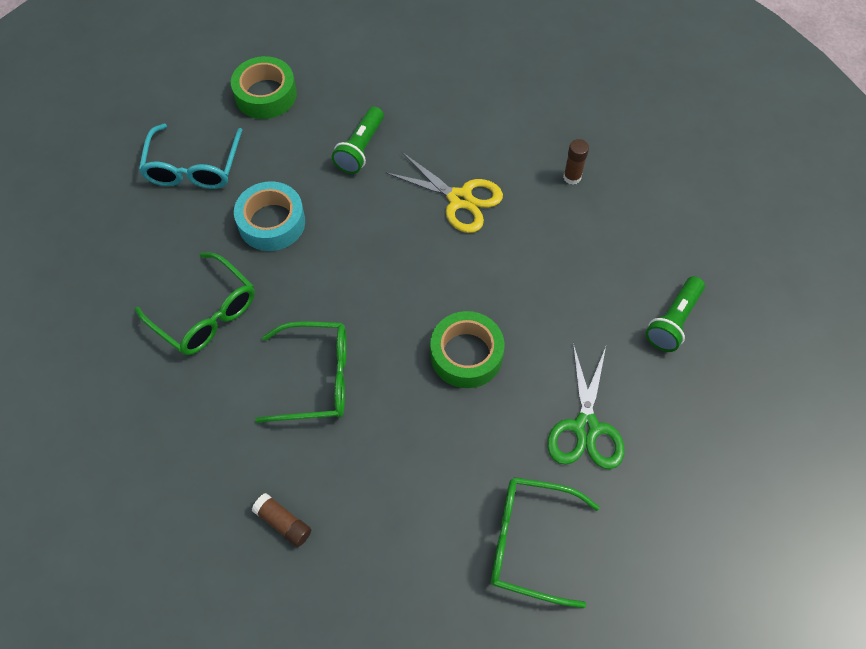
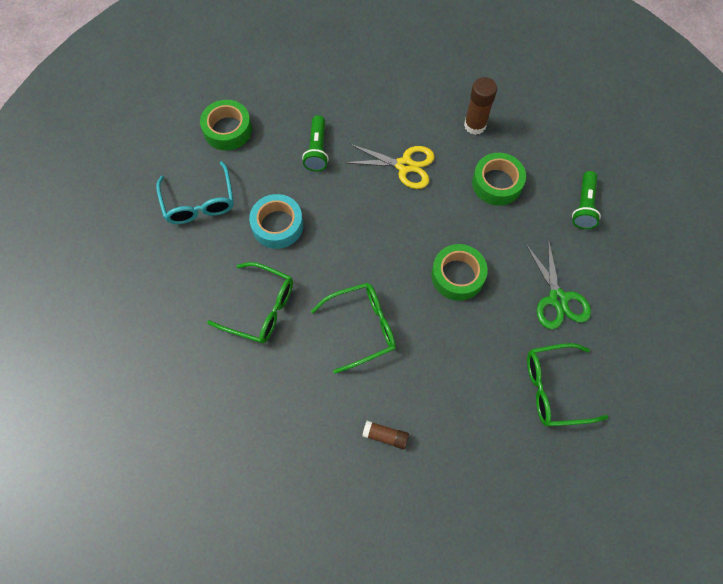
camera: 20 degrees left, 5 degrees up
brown glue stick [563,139,589,185] -> brown glue stick [464,77,497,135], size x1.64
none -> green tape [472,153,526,206]

